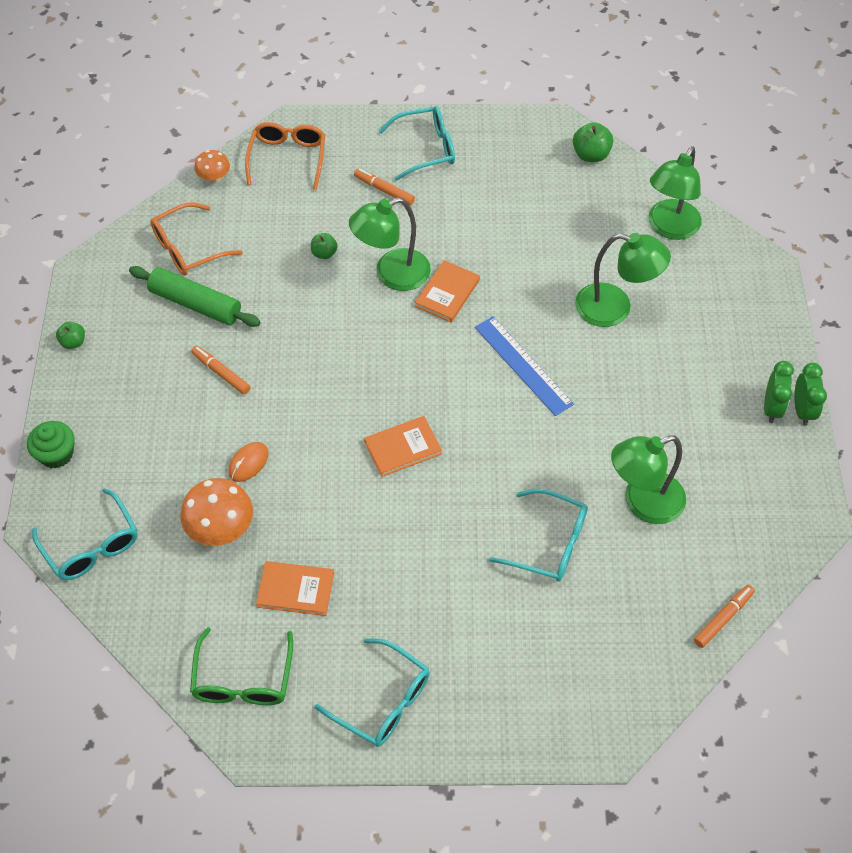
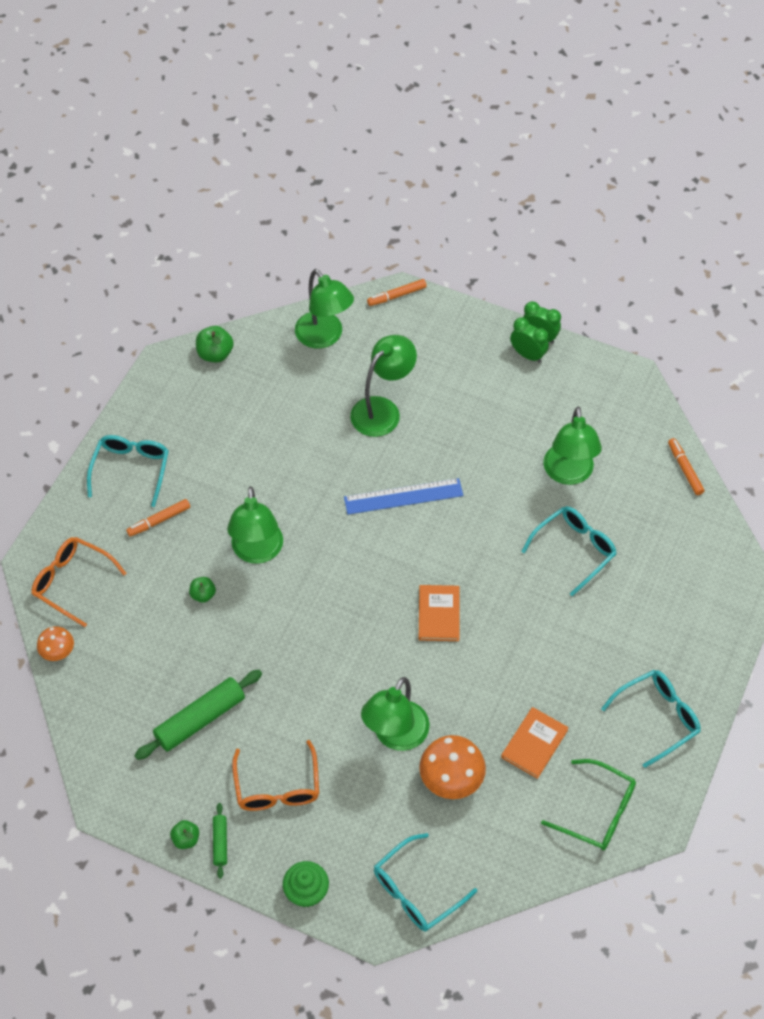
camera: 65 degrees left, 0 degrees up
turquoise glasses [32,488,138,580] -> turquoise glasses turned 150 degrees clockwise [374,833,477,932]
orange glasses [150,202,243,276] -> orange glasses moved to [232,740,319,811]
orange marker [191,346,250,394] -> orange marker moved to [367,279,427,306]
orange mouse [228,442,269,482] -> green lamp [361,677,430,751]
orange book [415,260,480,323] -> none
none -> green rolling pin [213,803,227,879]

